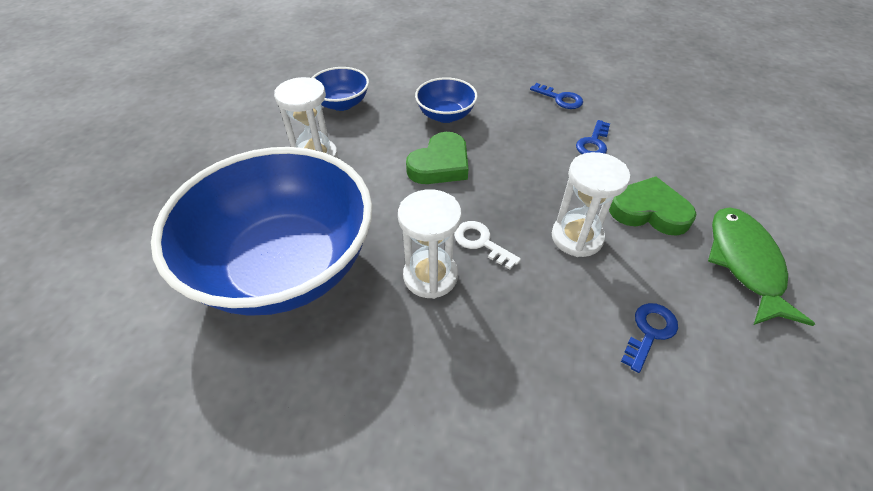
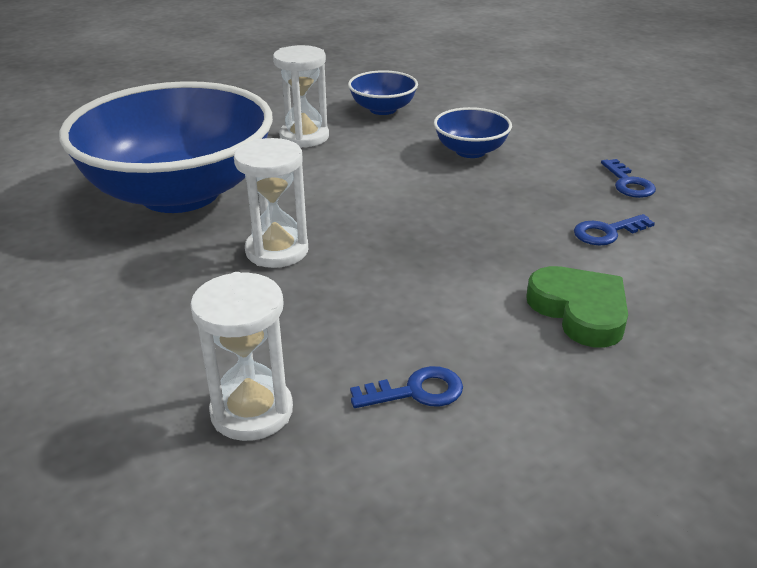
camera: 40 degrees right, 15 degrees down
green heart [406,132,468,184] -> none
white key [454,221,521,270] -> none
white hourglass [552,152,630,257] -> white hourglass moved to [190,272,293,441]
green fish [708,207,815,326] -> none

